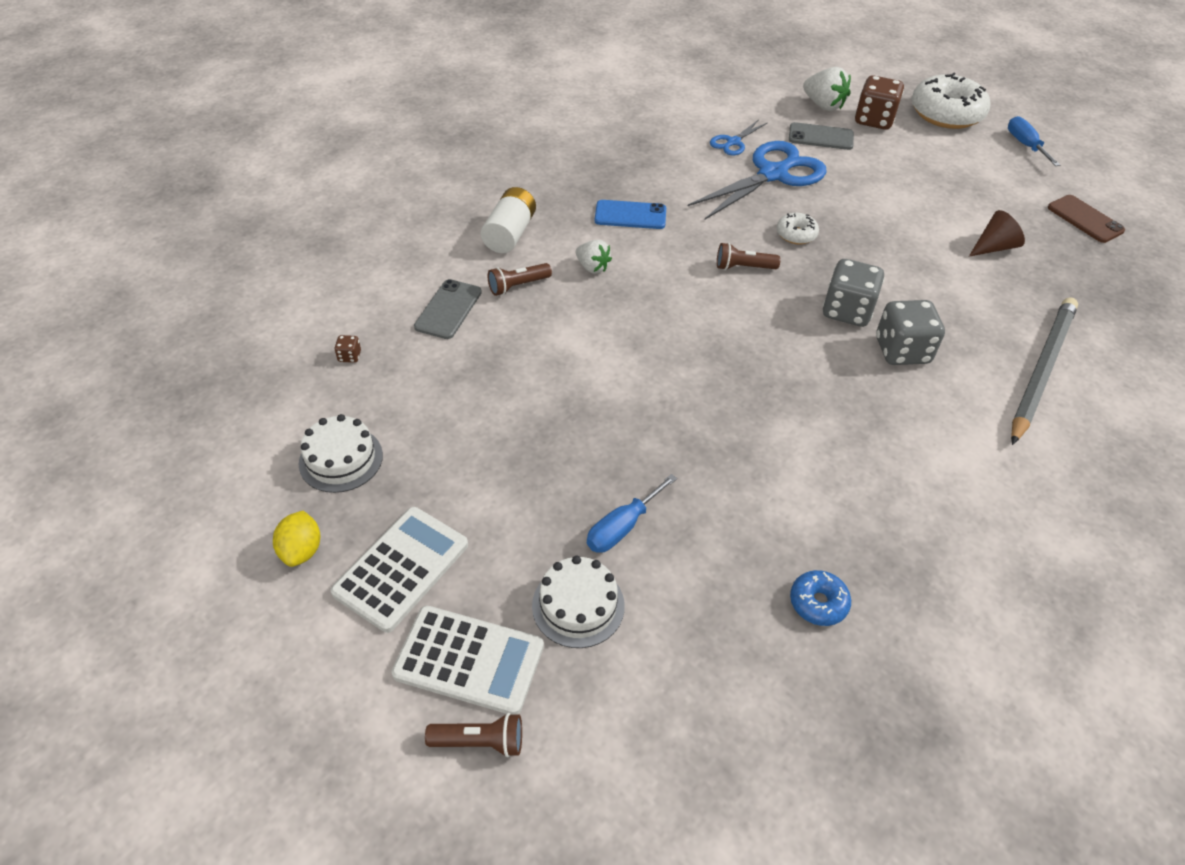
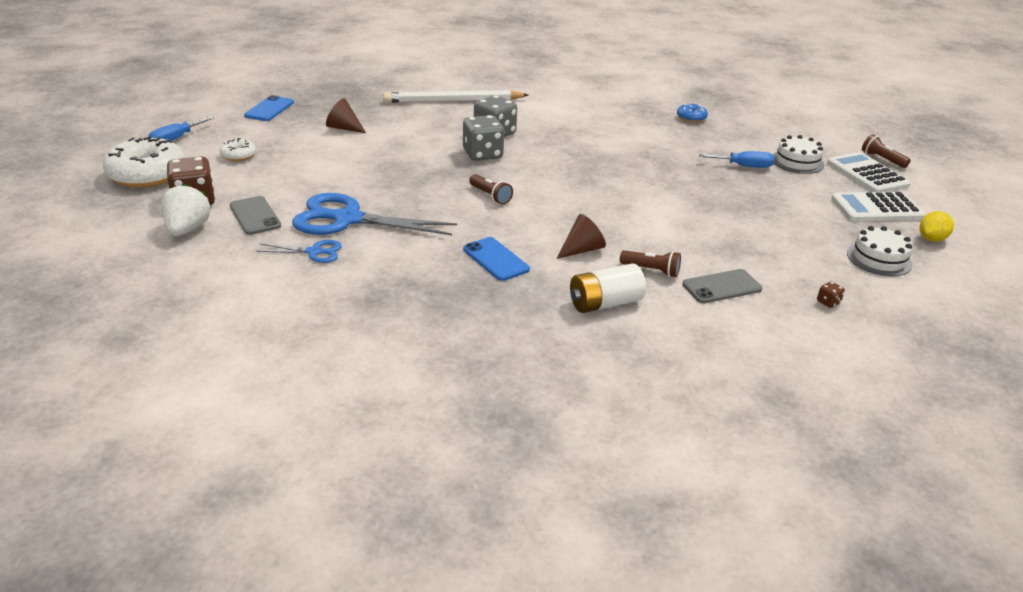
camera: 130 degrees left, 15 degrees down
white strawberry [576,240,612,274] -> brown cone [557,214,606,259]
white donut [777,213,819,244] -> white donut moved to [220,138,256,161]
grey pencil [1011,297,1078,445] -> white pencil [383,90,529,103]
brown phone [1048,195,1125,243] -> blue phone [244,95,294,121]

